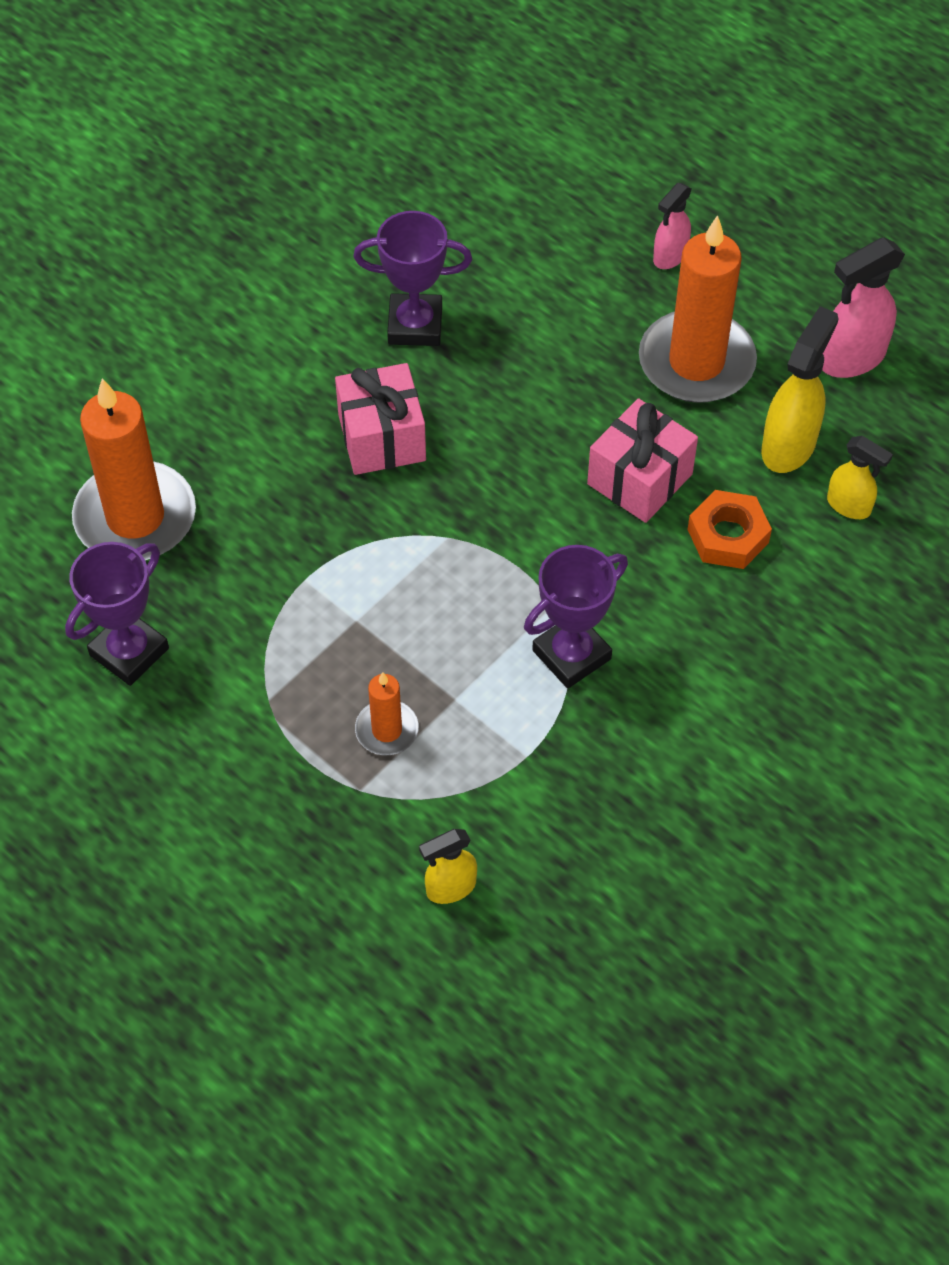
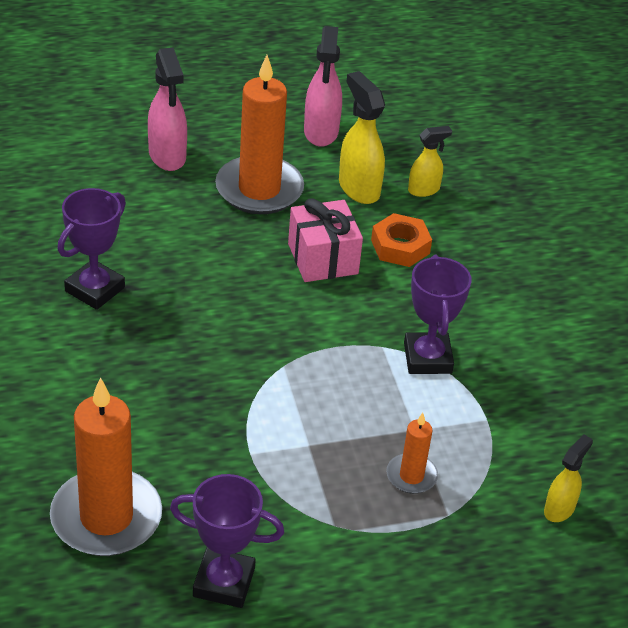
camera: 60 degrees left, 15 degrees down
purple trophy [65,542,169,686] -> purple trophy turned 60 degrees counterclockwise [170,474,284,608]
pink gift [335,363,426,475] -> none
yellow spray bottle [419,829,477,904] -> yellow spray bottle turned 150 degrees counterclockwise [544,435,593,522]
pink spray bottle [653,183,692,269] -> pink spray bottle [148,48,187,171], size x1.65

